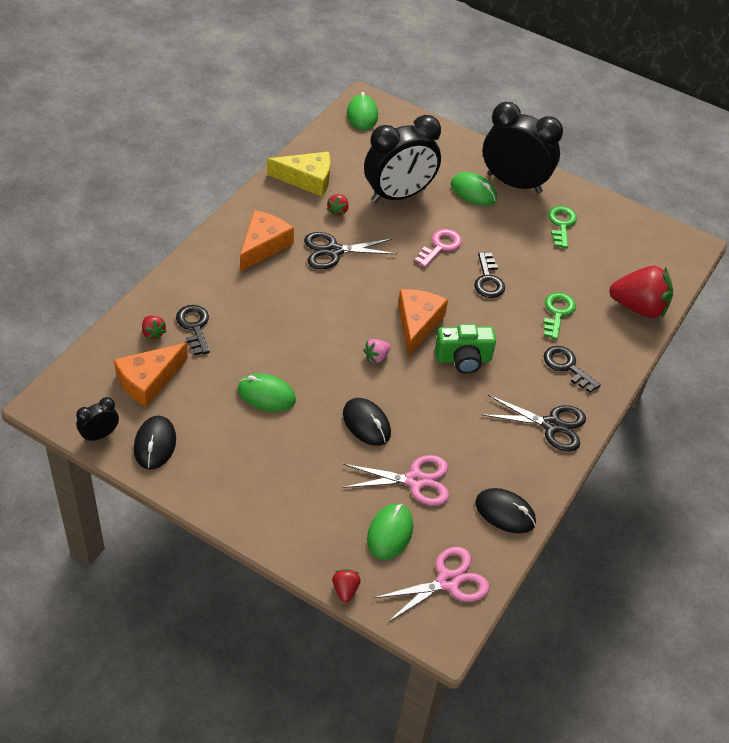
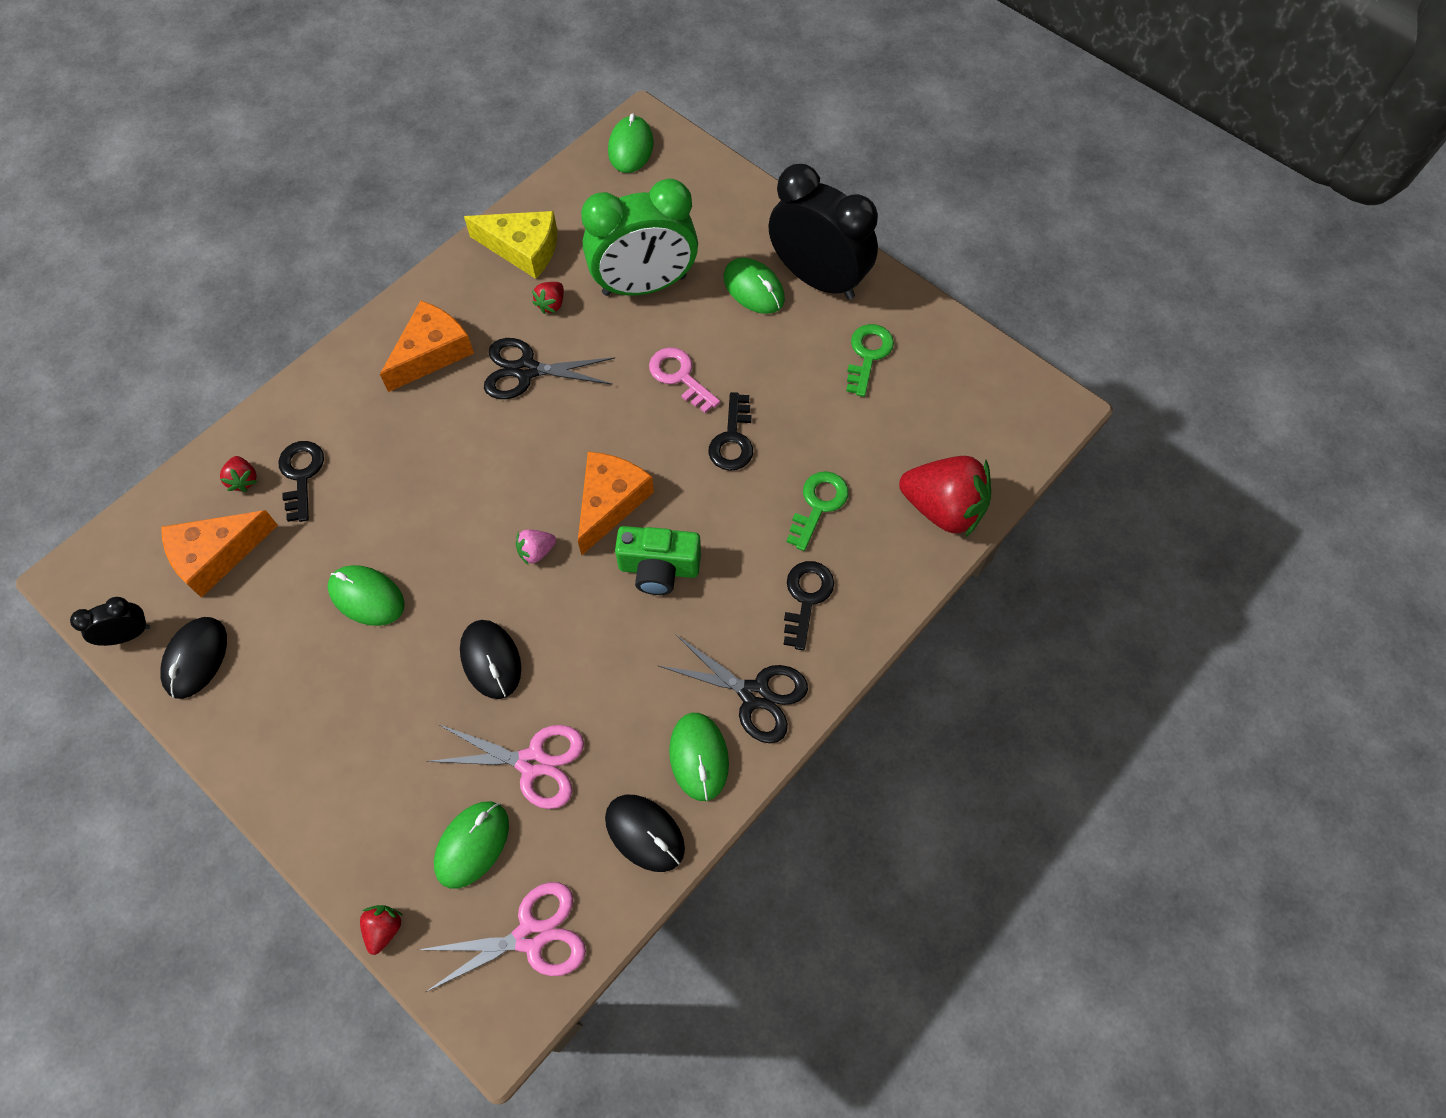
camera: 15 degrees right, 15 degrees up
black clock [364,115,441,203] -> green clock [581,178,698,296]
pink key [415,229,462,267] -> pink key turned 90 degrees counterclockwise [649,347,720,413]
black key [544,346,601,393] -> black key turned 45 degrees clockwise [783,561,834,650]
none -> green mouse [669,713,729,801]

